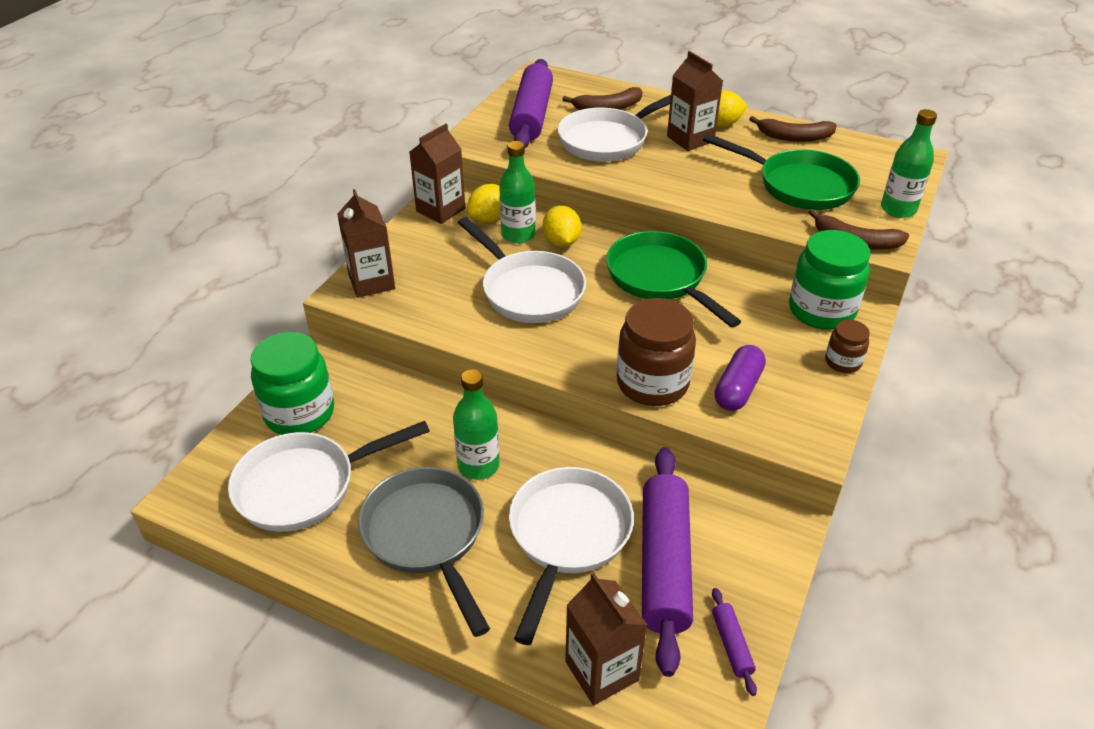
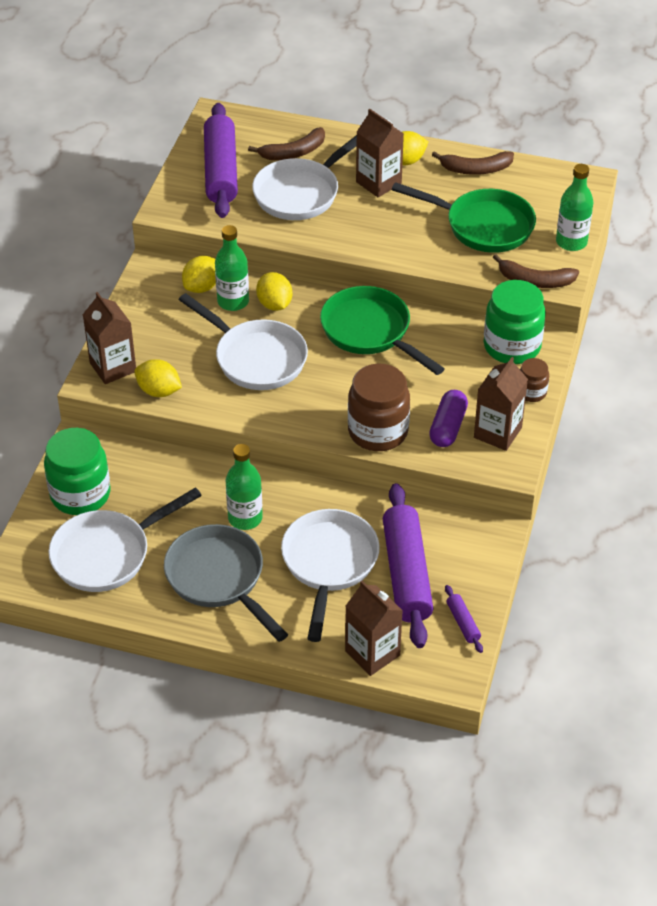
camera: 10 degrees left, 5 degrees up
brown carton [409,124,465,224] -> brown carton moved to [474,357,528,451]
none -> yellow lemon [134,359,182,397]

